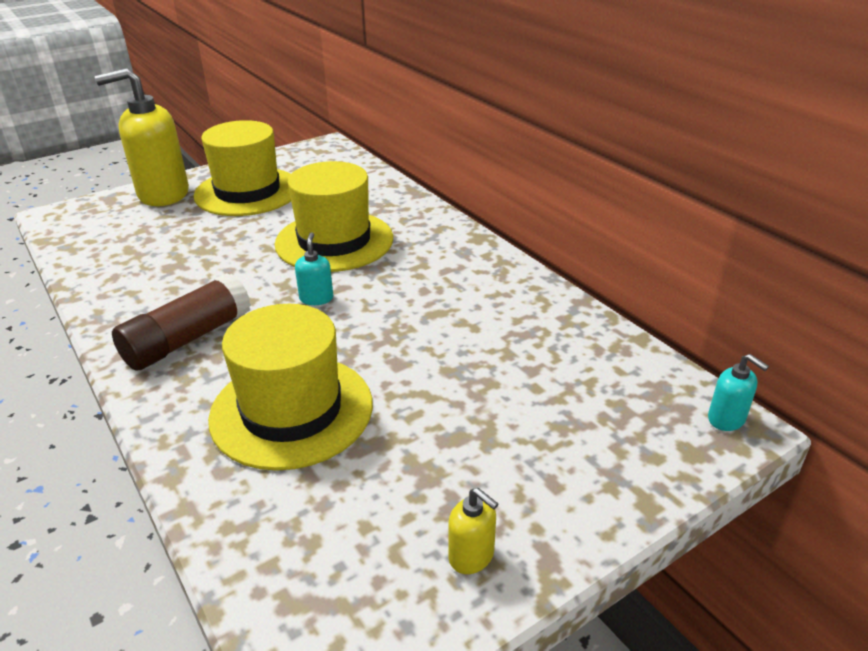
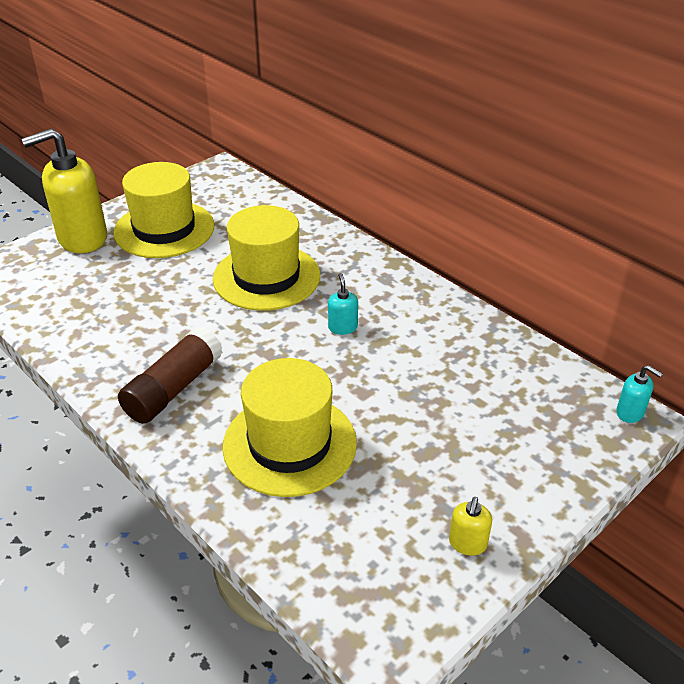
camera: 10 degrees left, 5 degrees up
turquoise soap dispenser [295,232,333,305] -> turquoise soap dispenser moved to [328,273,358,335]
yellow soap dispenser [448,488,499,574] -> yellow soap dispenser turned 75 degrees clockwise [449,497,492,555]

